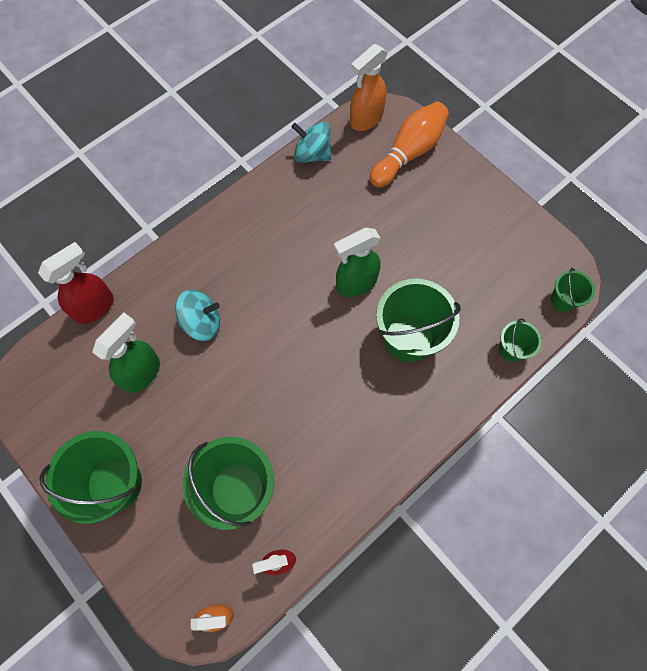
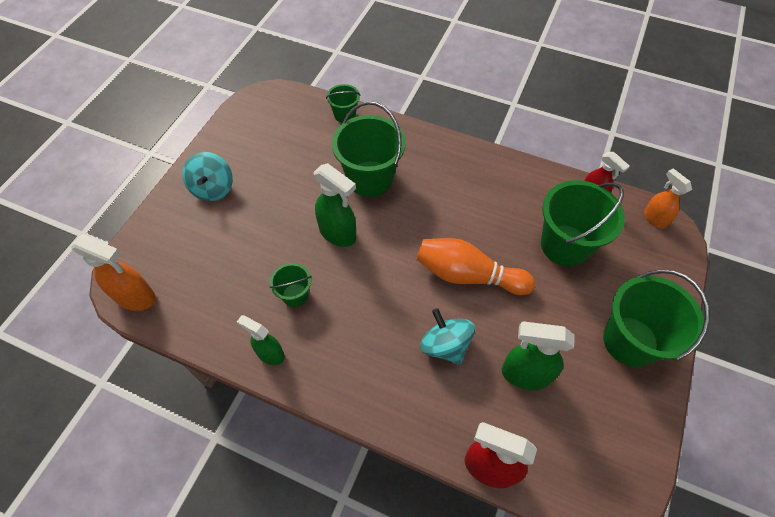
camera: 115 degrees left, 10 degrees down
turquoise spinning top [292,122,332,163] -> turquoise spinning top moved to [182,152,233,201]
orange bowling pin [369,101,449,188] -> orange bowling pin moved to [416,238,535,295]
green bucket [551,268,595,312] -> green bucket moved to [270,263,312,307]
none -> green spray bottle [237,315,285,365]

